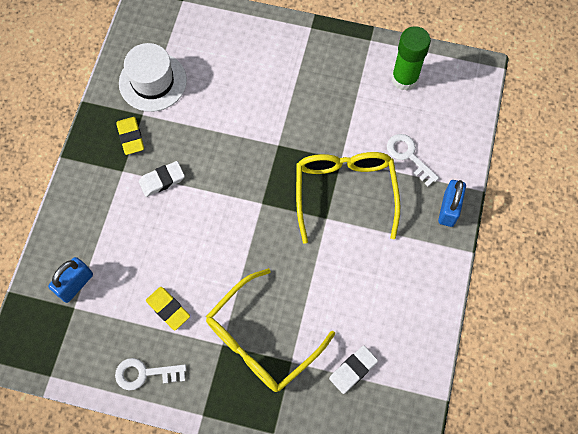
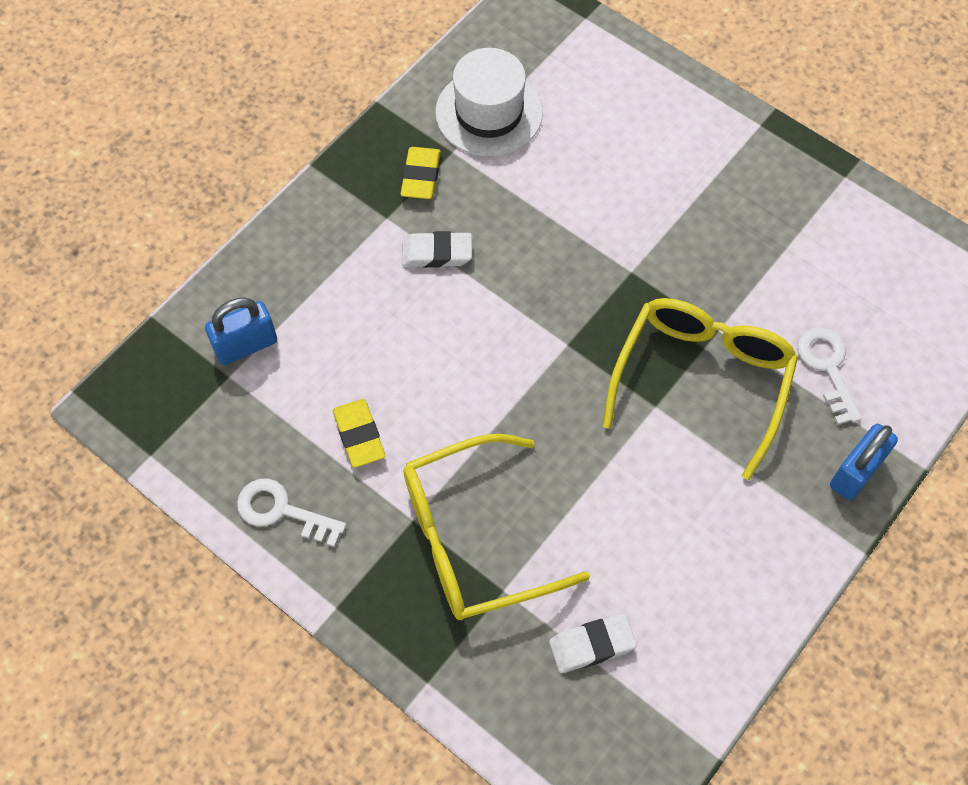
camera: 25 degrees right, 5 degrees down
green glue stick [392,26,431,91] -> none

